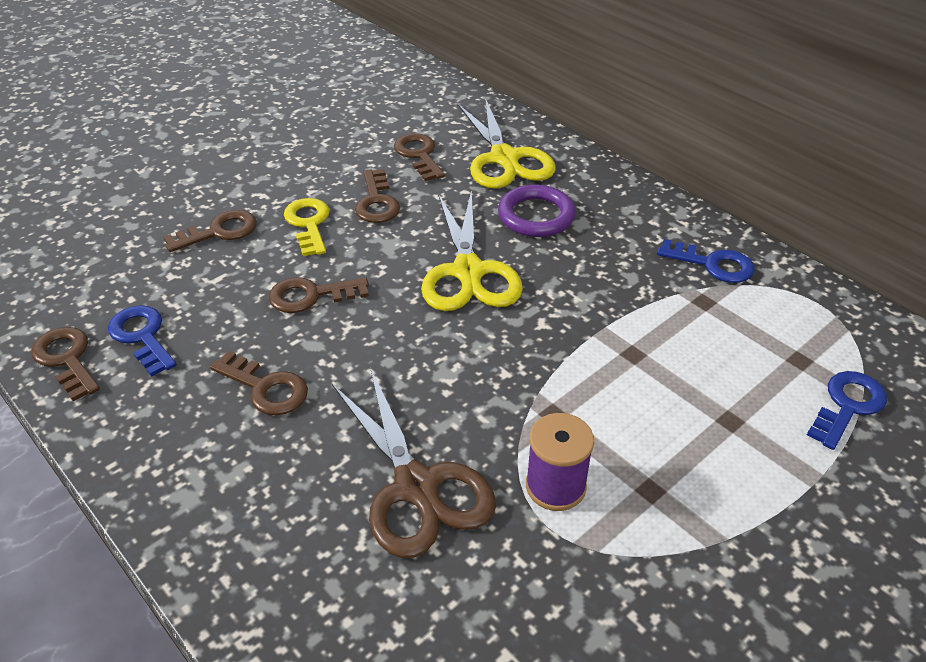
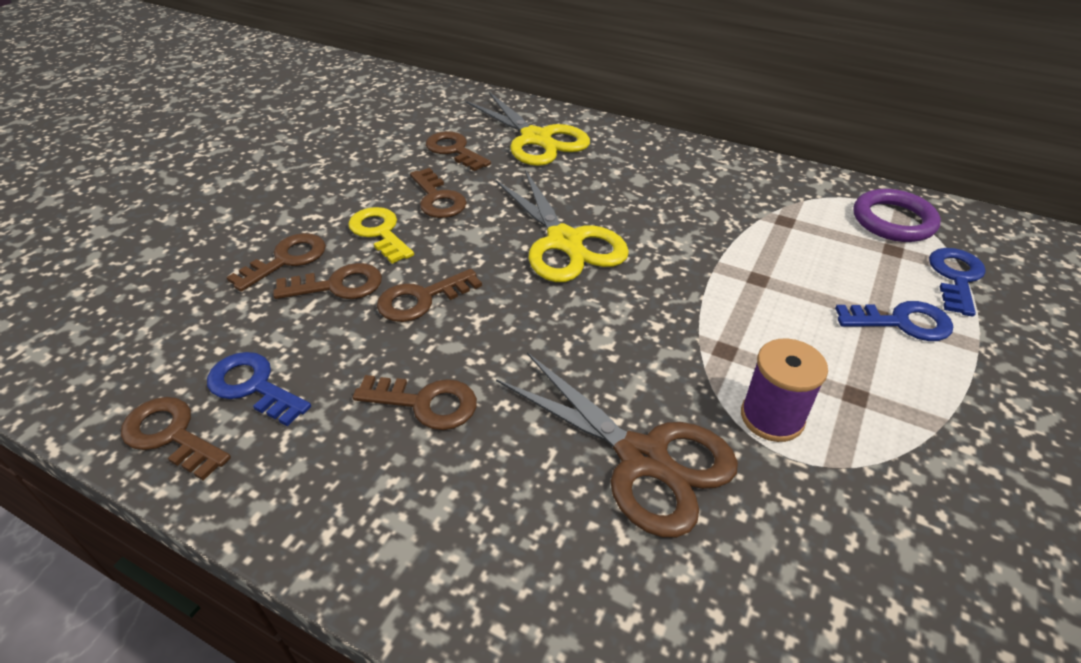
camera: 20 degrees left, 0 degrees up
purple ring [498,185,576,237] -> purple ring moved to [853,189,941,242]
blue key [657,239,755,283] -> blue key moved to [835,301,953,341]
none -> brown key [273,263,382,299]

